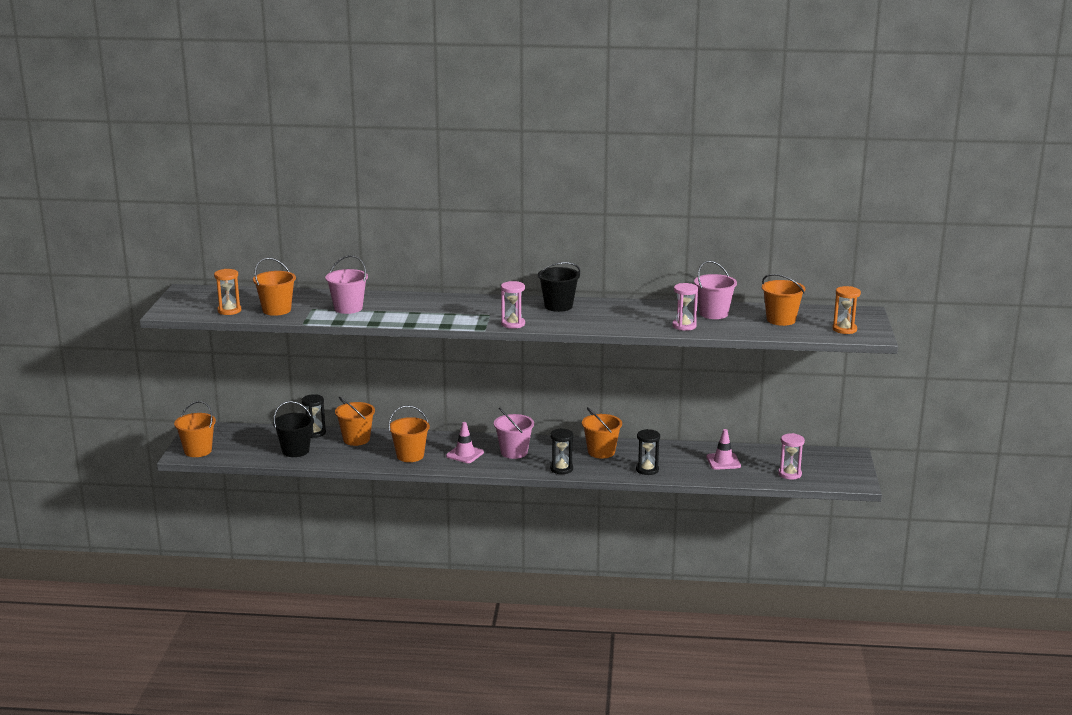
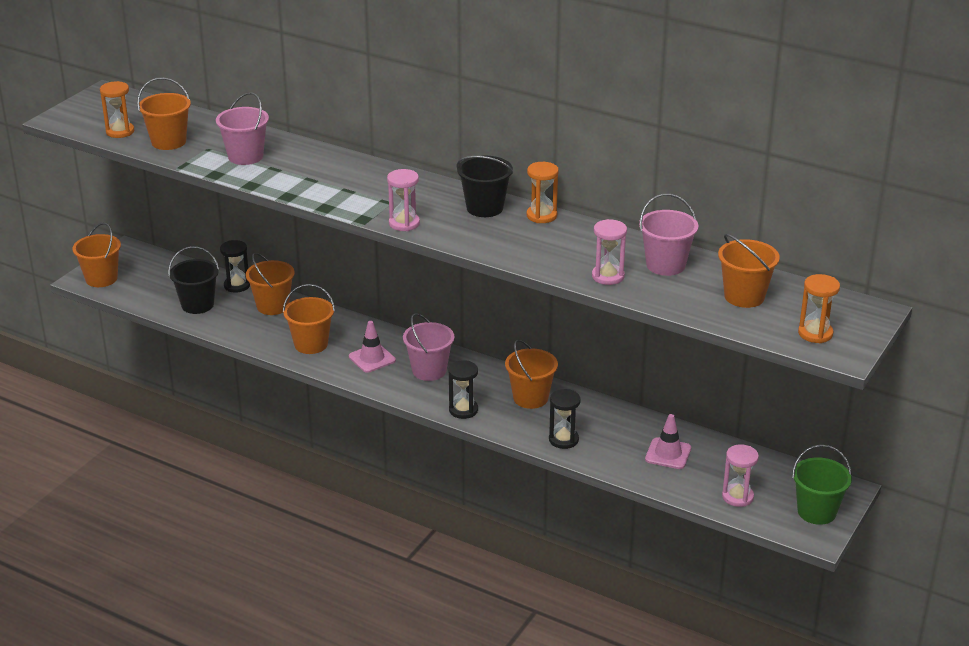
camera: 25 degrees right, 10 degrees up
none -> orange hourglass [527,162,559,223]
none -> green bucket [792,445,852,525]

